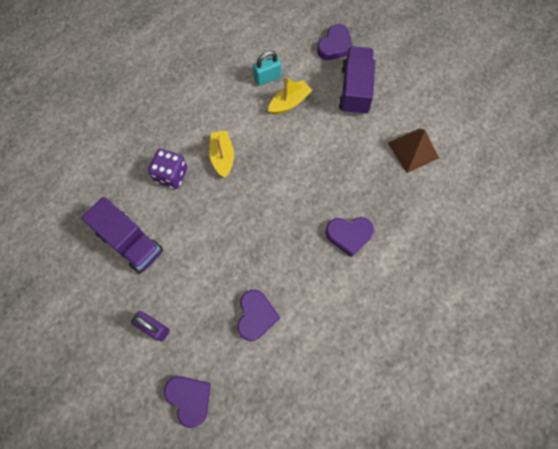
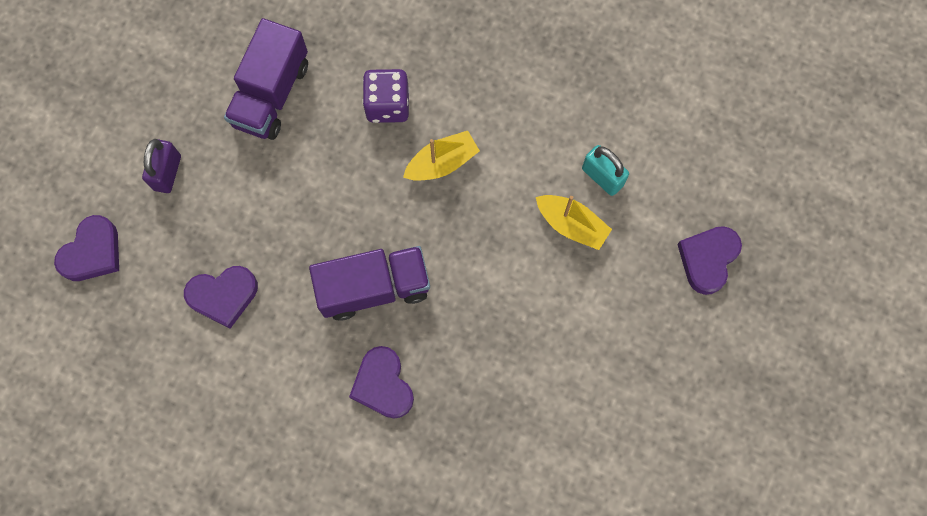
camera: 70 degrees right, 5 degrees up
purple heart [317,24,352,60] -> purple heart turned 105 degrees clockwise [677,226,742,295]
purple truck [339,46,375,115] -> purple truck moved to [309,246,430,321]
brown pyramid [388,128,439,173] -> none

